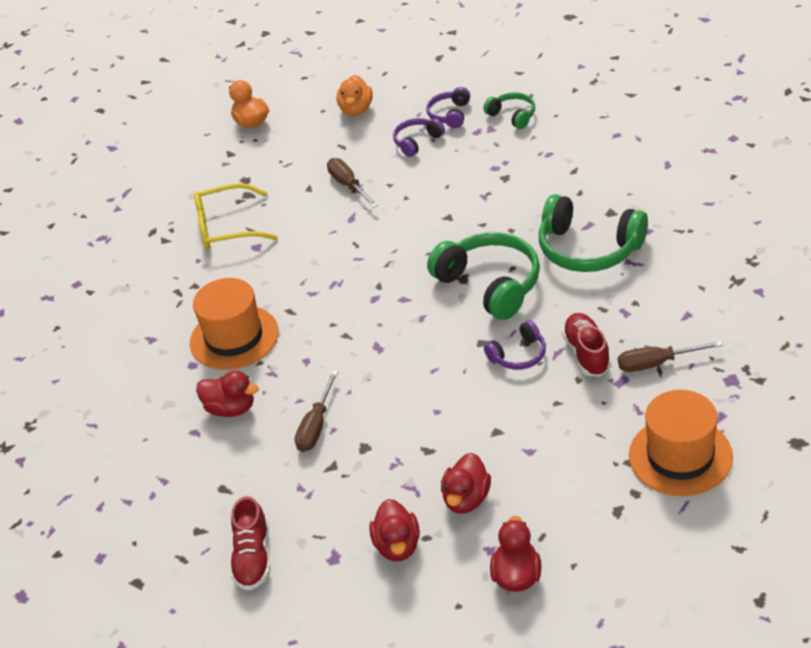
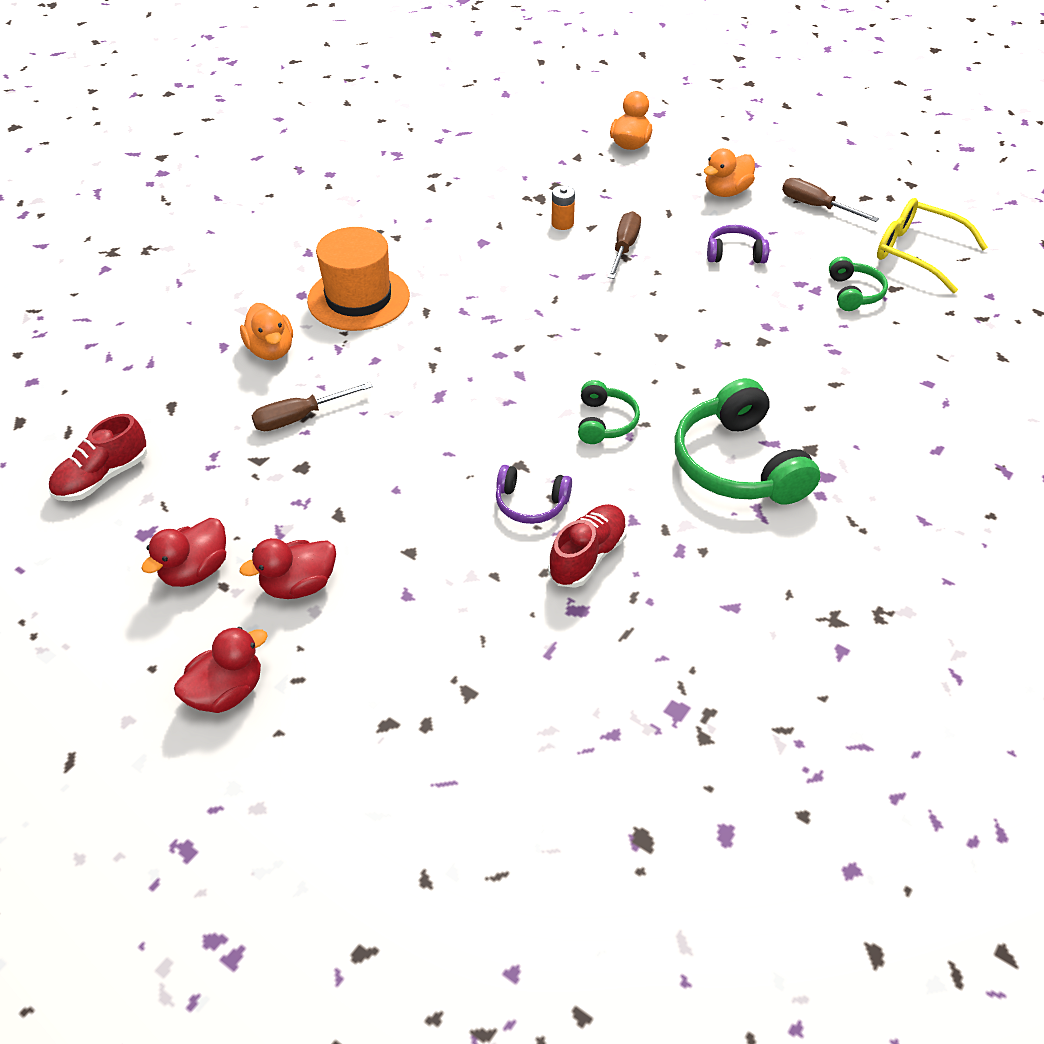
camera: 40 degrees right, 5 degrees up
yellow glasses [194,183,278,250] -> yellow glasses moved to [877,198,988,293]
red duck [196,371,259,417] -> orange duck [240,303,293,360]
purple headphones [426,87,470,128] -> none
green headphones [427,232,540,320] -> green headphones [578,380,640,444], size x0.52
brown screwdriver [618,341,723,372] -> brown screwdriver moved to [782,178,879,222]
orange hat [629,390,733,496] -> none
none -> orange battery [551,185,575,230]

